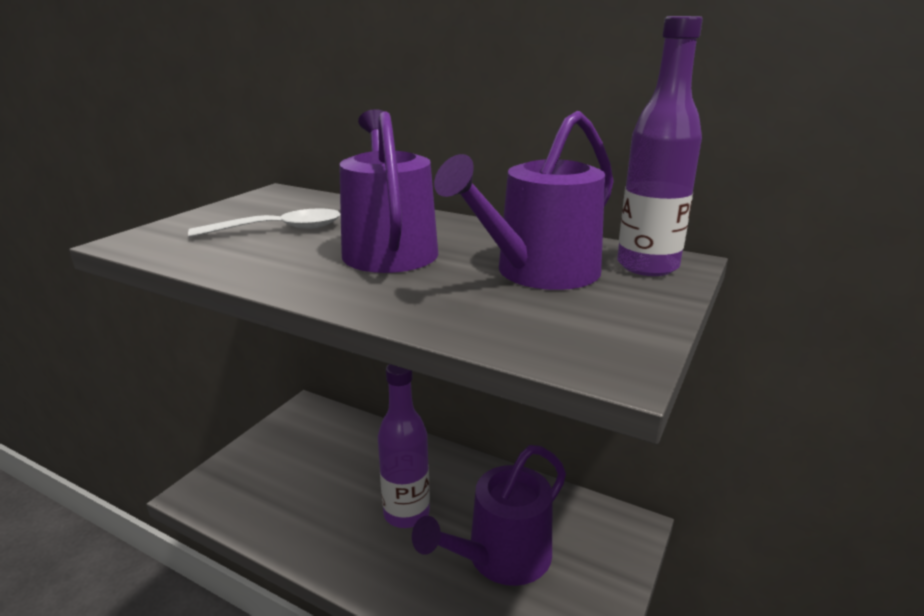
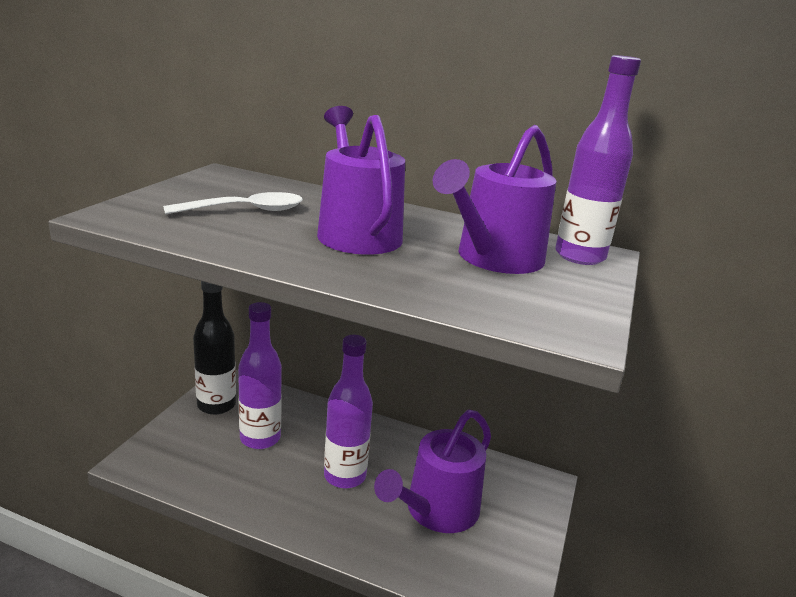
camera: 10 degrees left, 0 degrees up
none -> black bottle [193,281,236,415]
none -> purple bottle [238,302,282,449]

